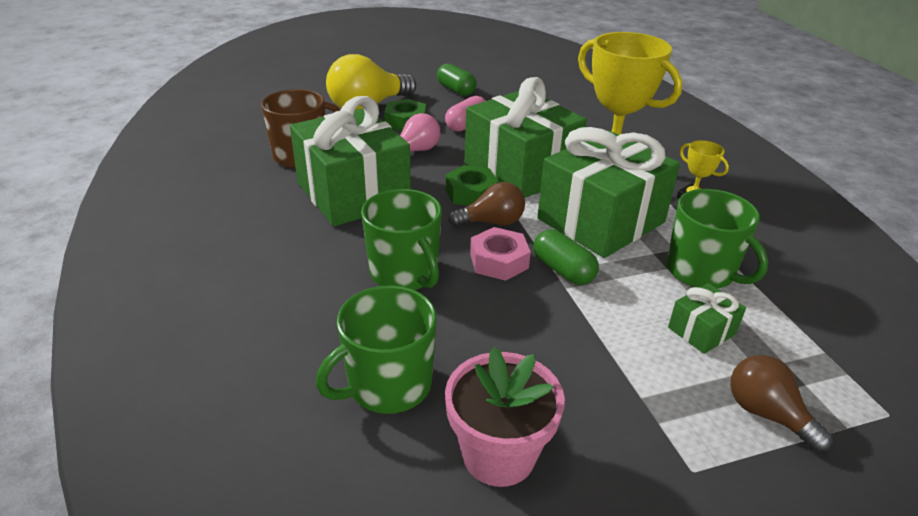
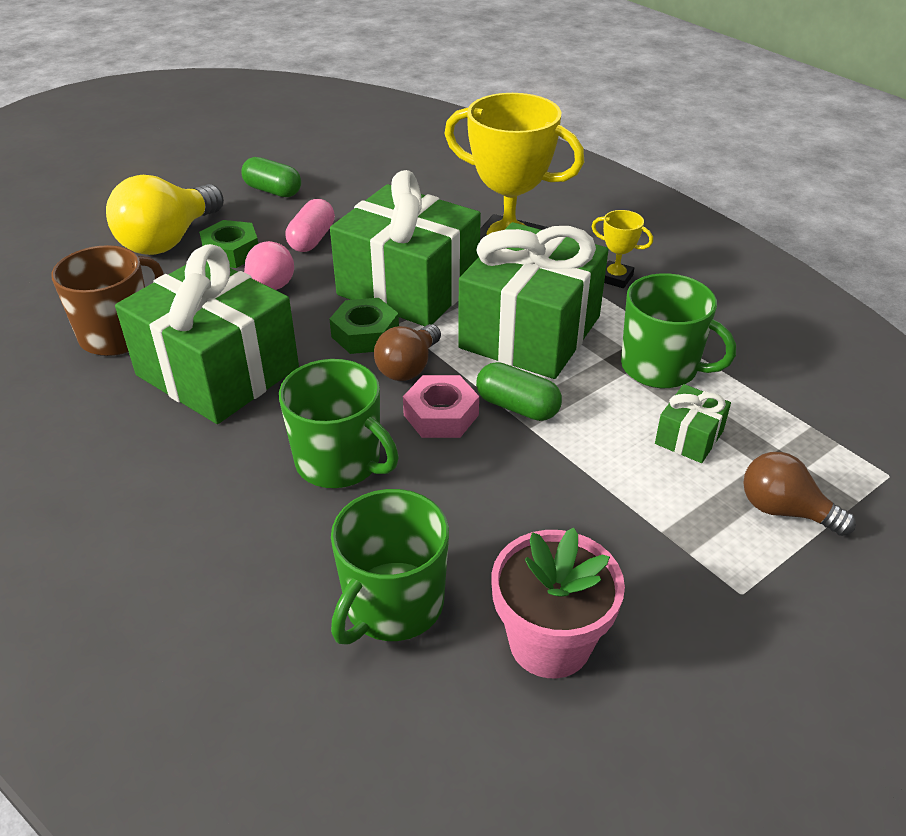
camera: 20 degrees left, 5 degrees up
brown light bulb [448,182,525,227] -> brown light bulb turned 150 degrees clockwise [374,324,441,381]

